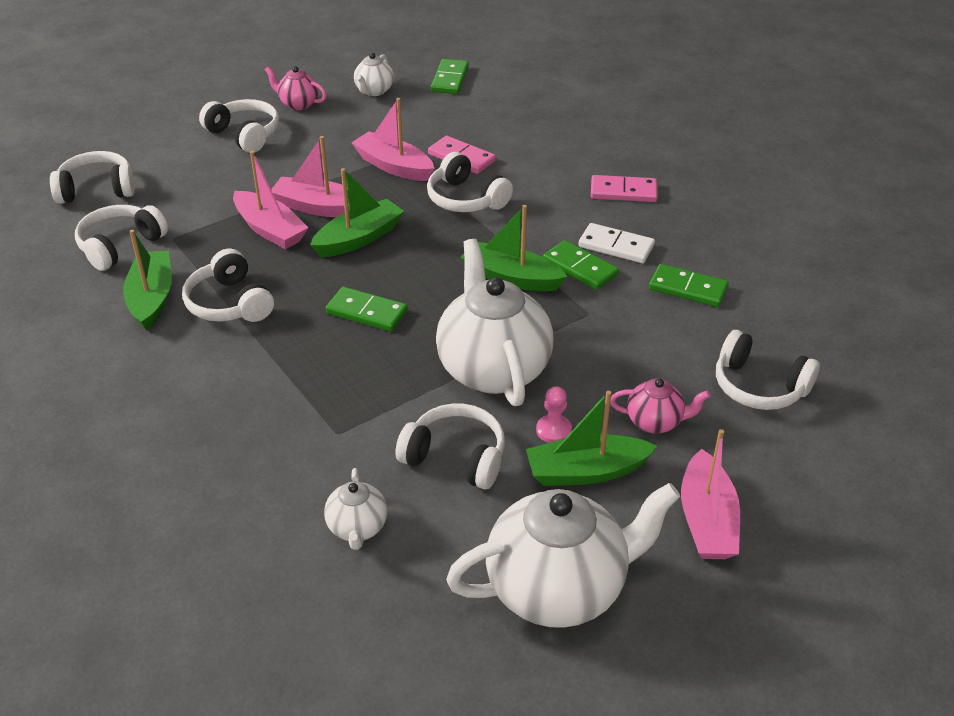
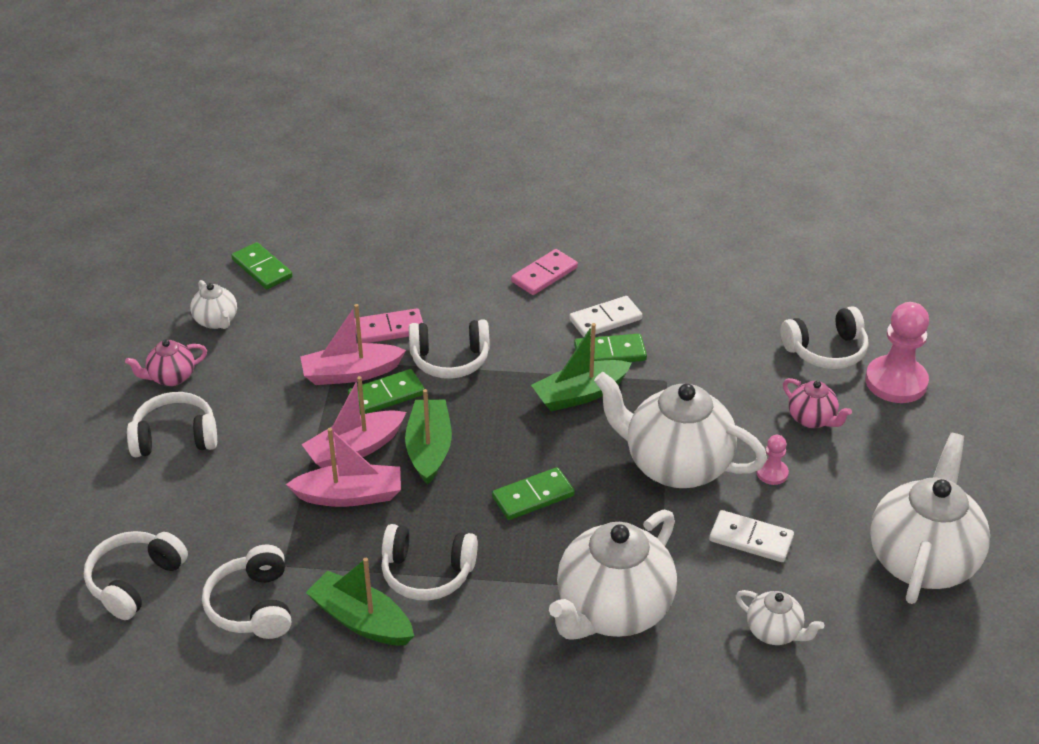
camera: 50 degrees left, 0 degrees up
white headphones [395,403,505,490] -> white domino [709,510,794,562]
green boat [526,391,657,486] -> none
pink teapot [610,378,710,433] -> pink teapot turned 90 degrees clockwise [783,378,852,428]
green domino [649,264,729,307] -> green domino moved to [348,369,425,415]
pink boat [681,429,740,559] -> none
none -> white teapot [549,510,677,640]
none -> pink pawn [865,302,929,403]

